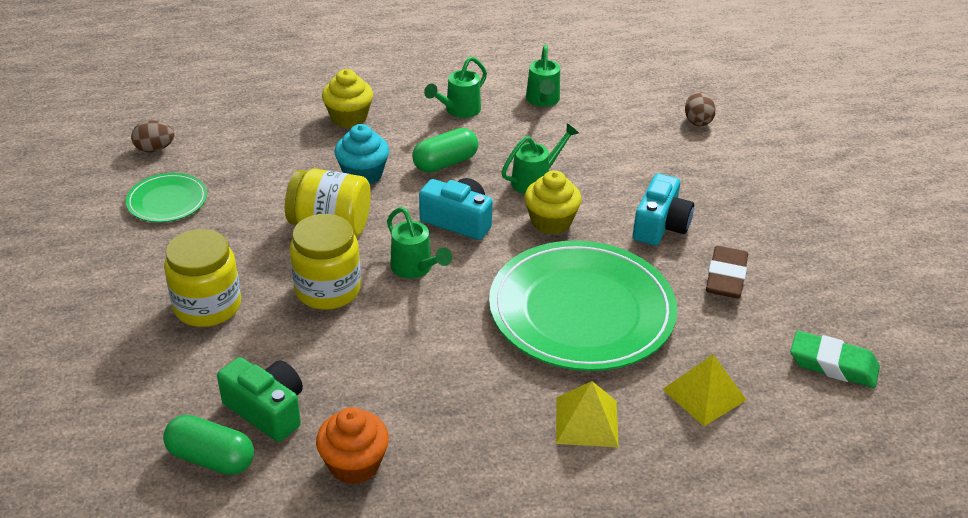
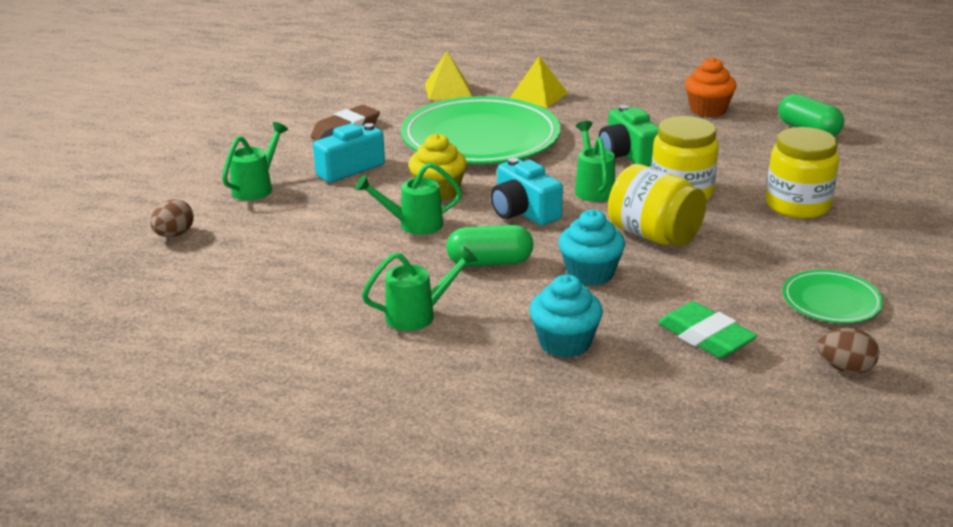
camera: 150 degrees left, 10 degrees down
green camera [217,357,303,442] -> green camera moved to [599,105,659,166]
yellow cupcake [322,69,373,128] -> turquoise cupcake [530,275,603,358]
green watering can [526,45,560,107] -> green watering can moved to [222,122,288,201]
green eraser [791,331,880,388] -> green eraser moved to [658,302,757,358]

